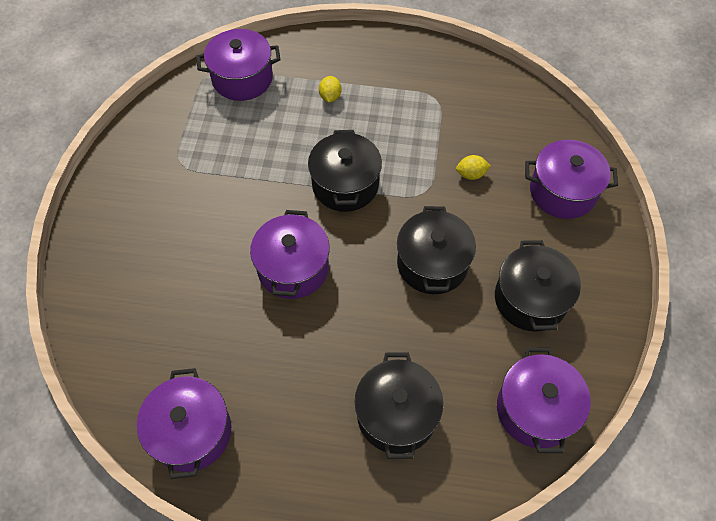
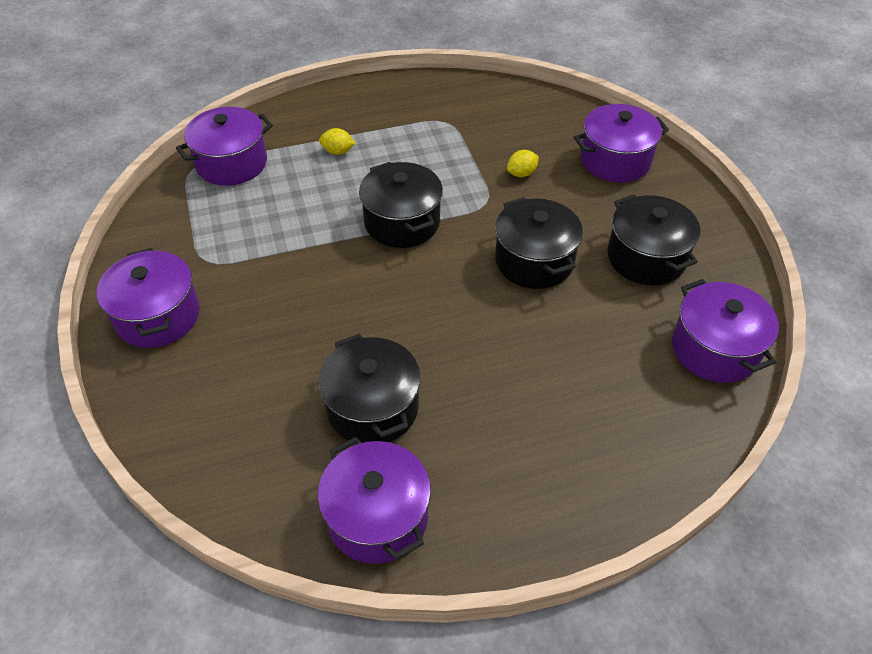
camera: 25 degrees left, 10 degrees down
purple pot [250,210,330,299] -> purple pot moved to [97,248,200,348]
yellow lemon [319,76,342,102] -> yellow lemon turned 60 degrees counterclockwise [319,128,356,155]
black pot [355,353,443,459] -> black pot moved to [318,334,421,444]

